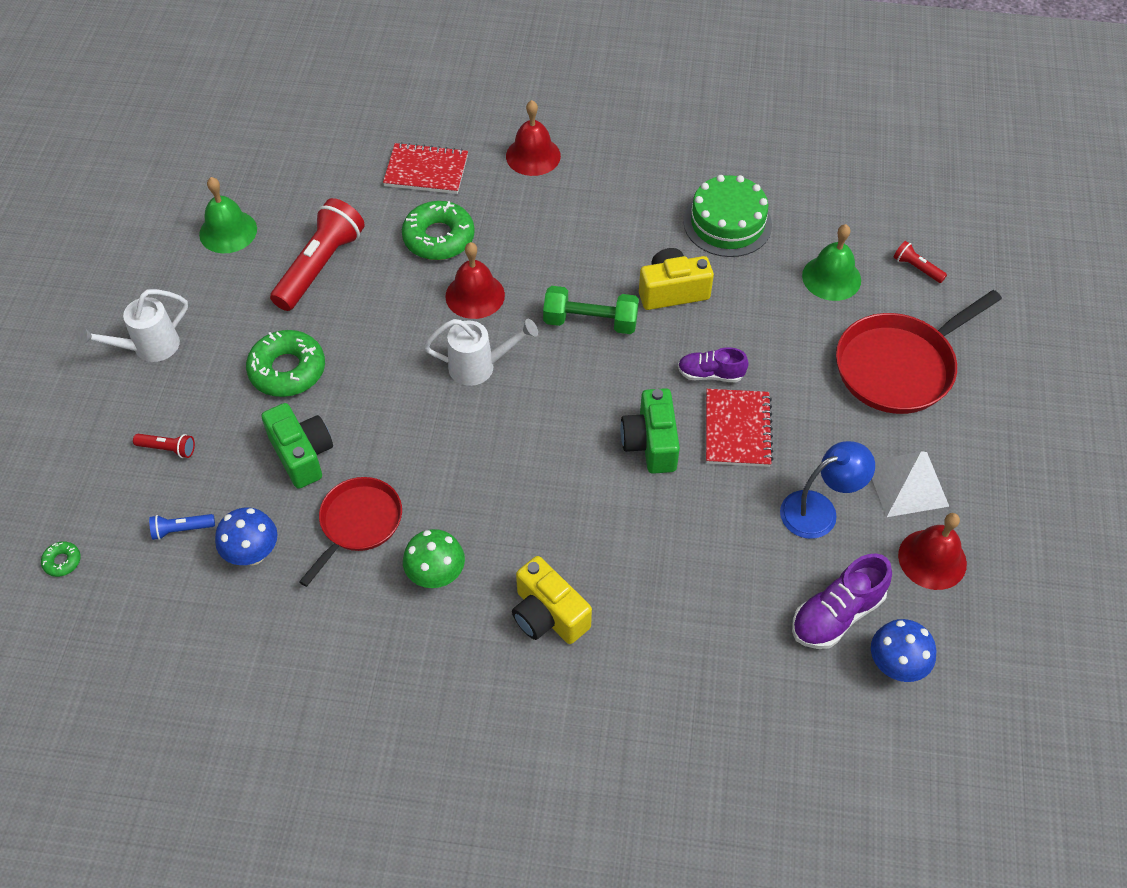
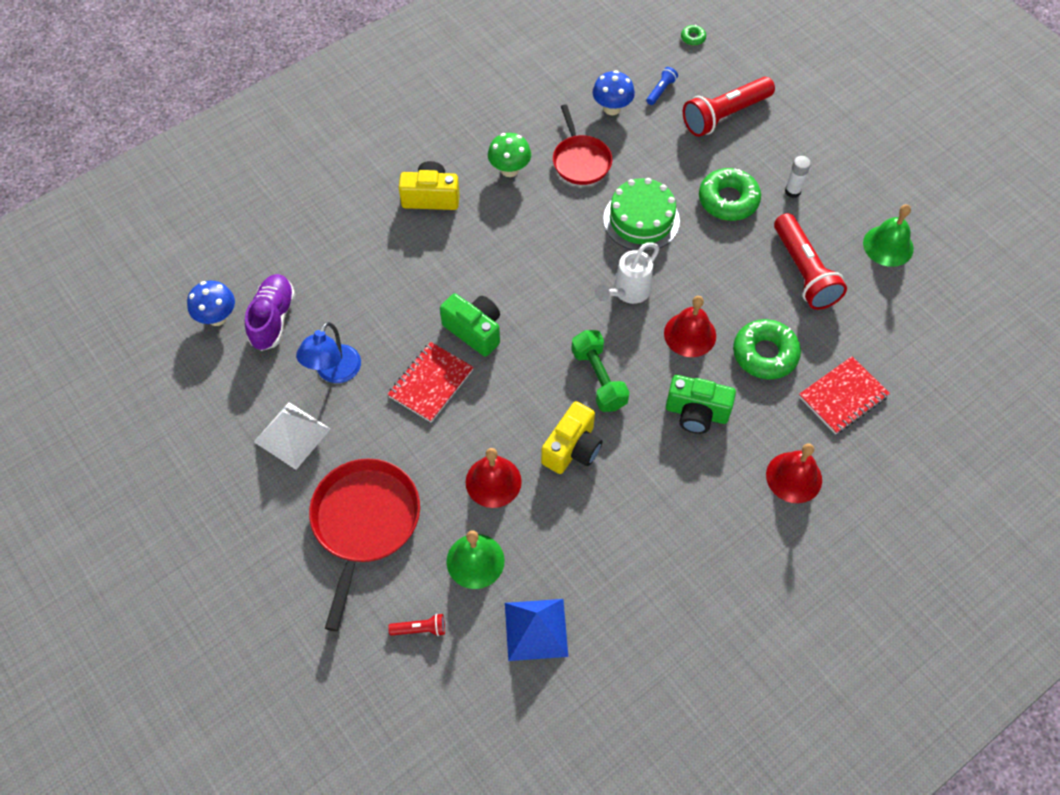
camera: 135 degrees right, 5 degrees up
white watering can [76,289,188,362] -> none
red flashlight [133,434,195,458] -> red flashlight [683,77,775,137], size x2.25
green camera [261,403,333,489] -> green camera moved to [666,375,736,434]
green dumbbell [543,286,639,334] -> green dumbbell turned 75 degrees counterclockwise [571,330,630,412]
purple shoe [678,347,749,382] -> none
green cake [684,175,772,257] -> green cake moved to [603,178,680,251]
red notebook [706,389,774,467] -> red notebook turned 75 degrees clockwise [387,342,474,423]
red bell [898,513,967,590] -> red bell moved to [466,448,522,508]
none -> blue pyramid [505,599,568,661]
none -> white glue stick [785,156,811,198]

